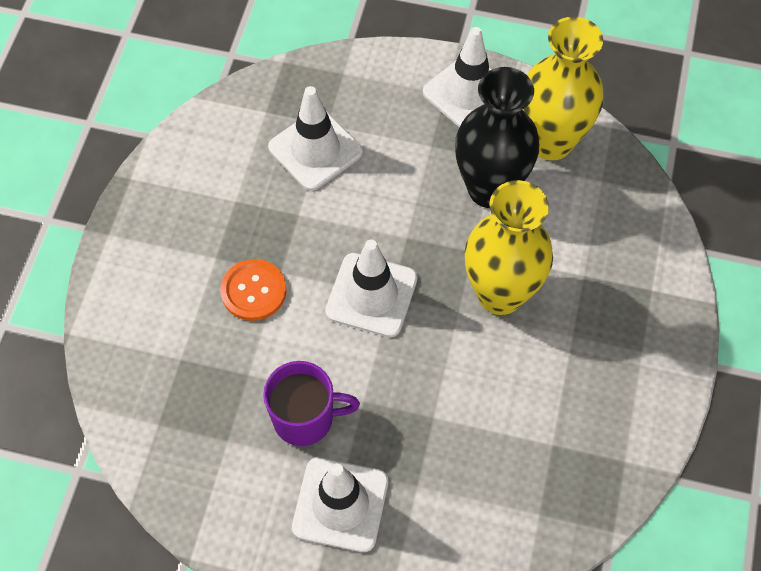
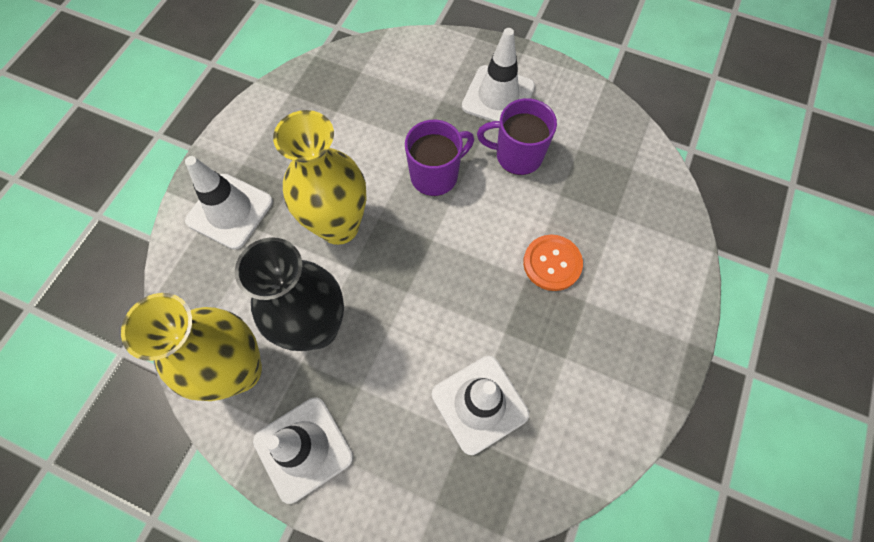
camera: 170 degrees left, 5 degrees up
white traffic cone [325,240,418,337] -> white traffic cone moved to [185,156,273,250]
none -> purple mug [405,120,474,196]

